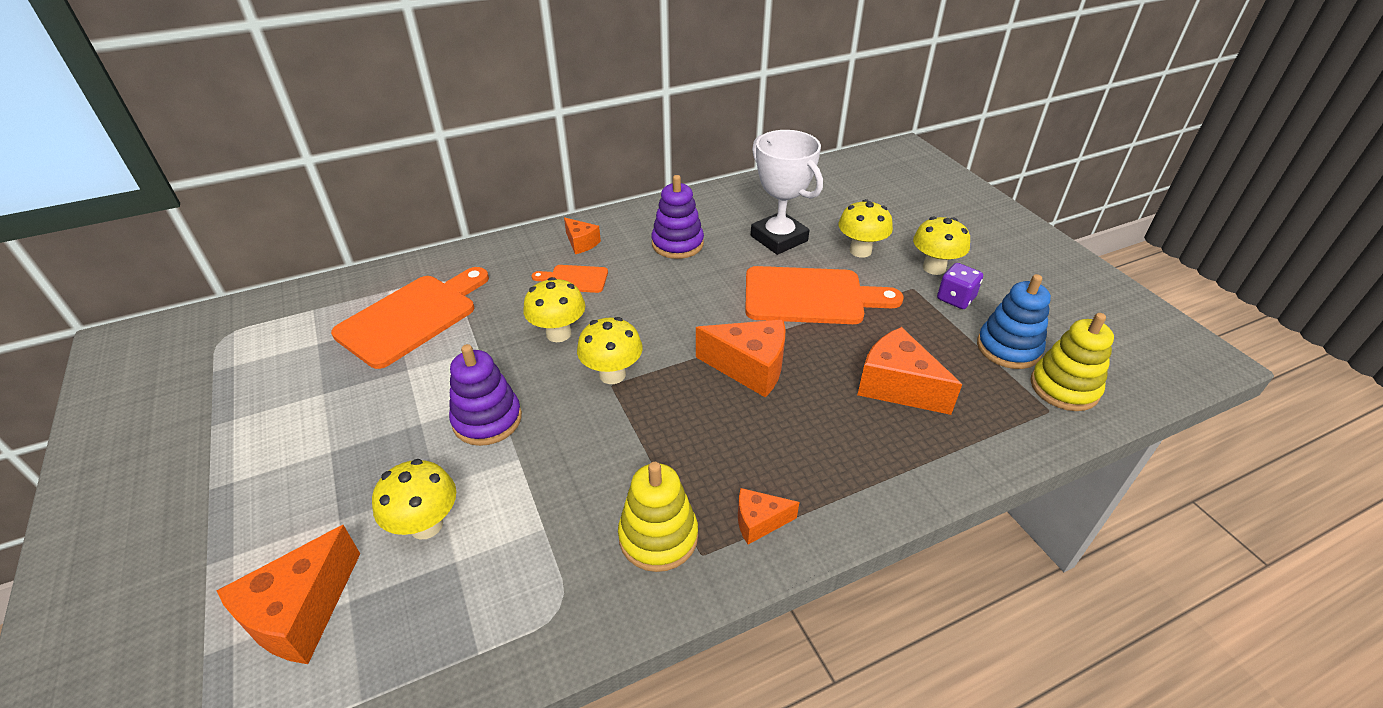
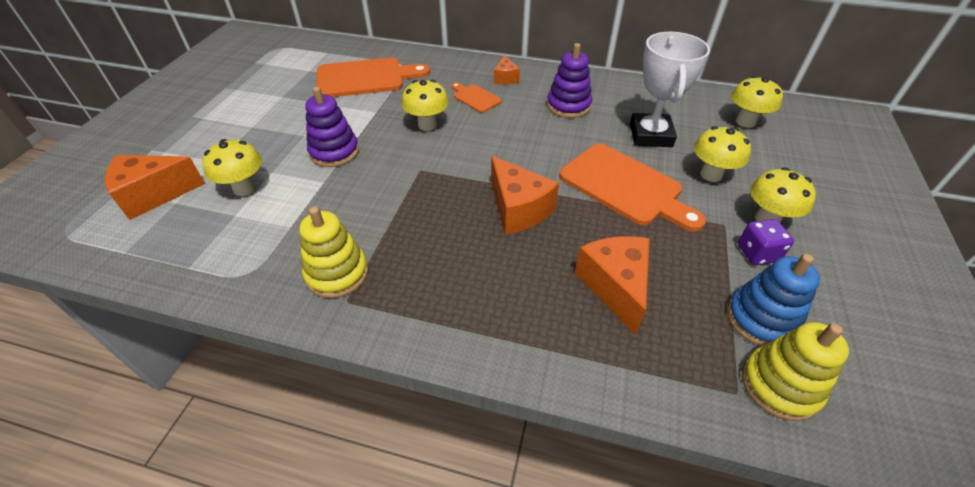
camera: 40 degrees right, 5 degrees up
yellow mushroom [577,317,643,384] -> yellow mushroom moved to [731,76,783,128]
orange cheese [738,488,799,545] -> none

